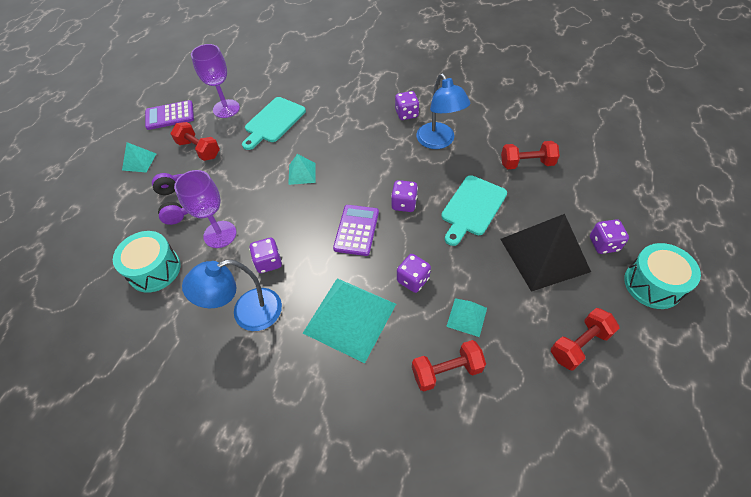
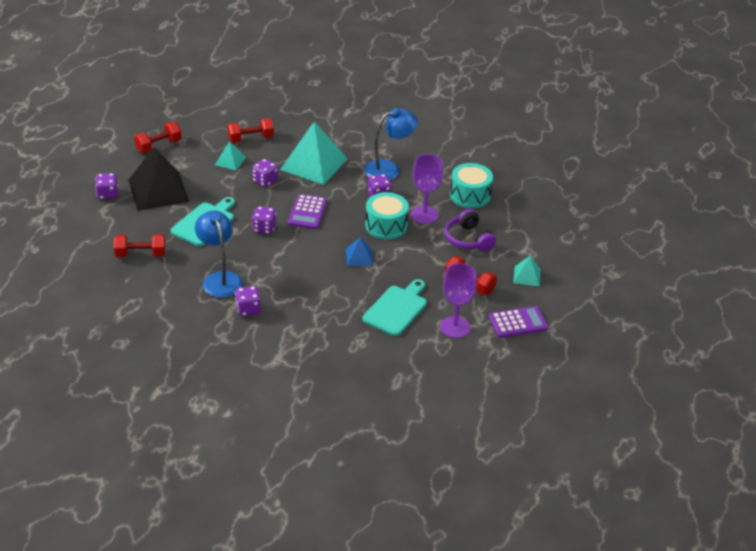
camera: 175 degrees right, 15 degrees down
turquoise pyramid [288,154,316,185] -> blue pyramid [346,237,373,266]
turquoise drum [624,243,701,309] -> turquoise drum moved to [365,192,409,240]

